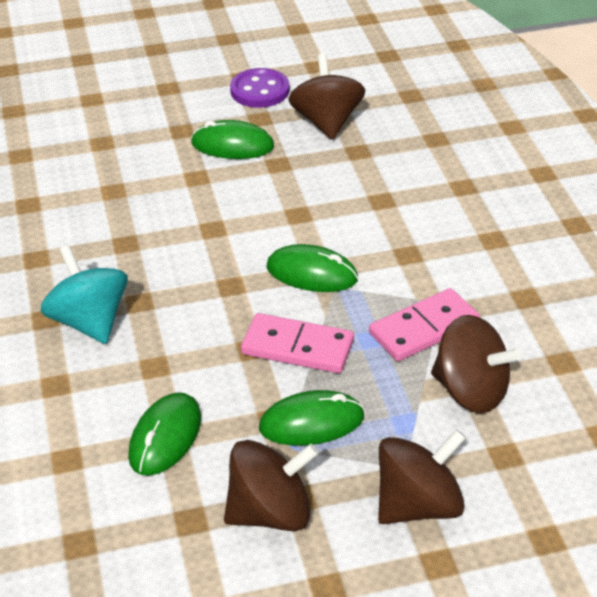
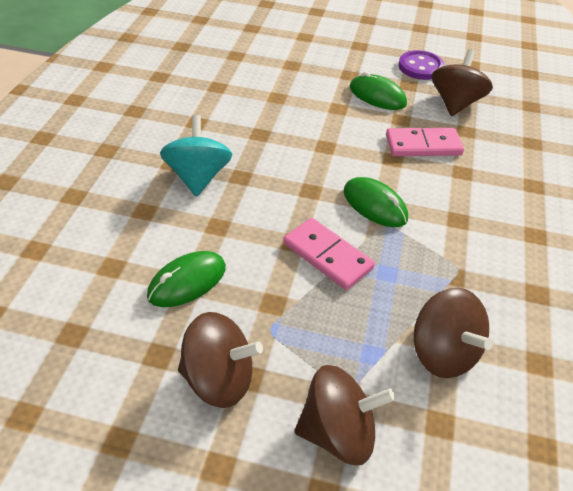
camera: 25 degrees right, 5 degrees up
green mouse [259,390,364,446] -> none
pink domino [369,288,480,361] -> pink domino moved to [386,128,464,156]

